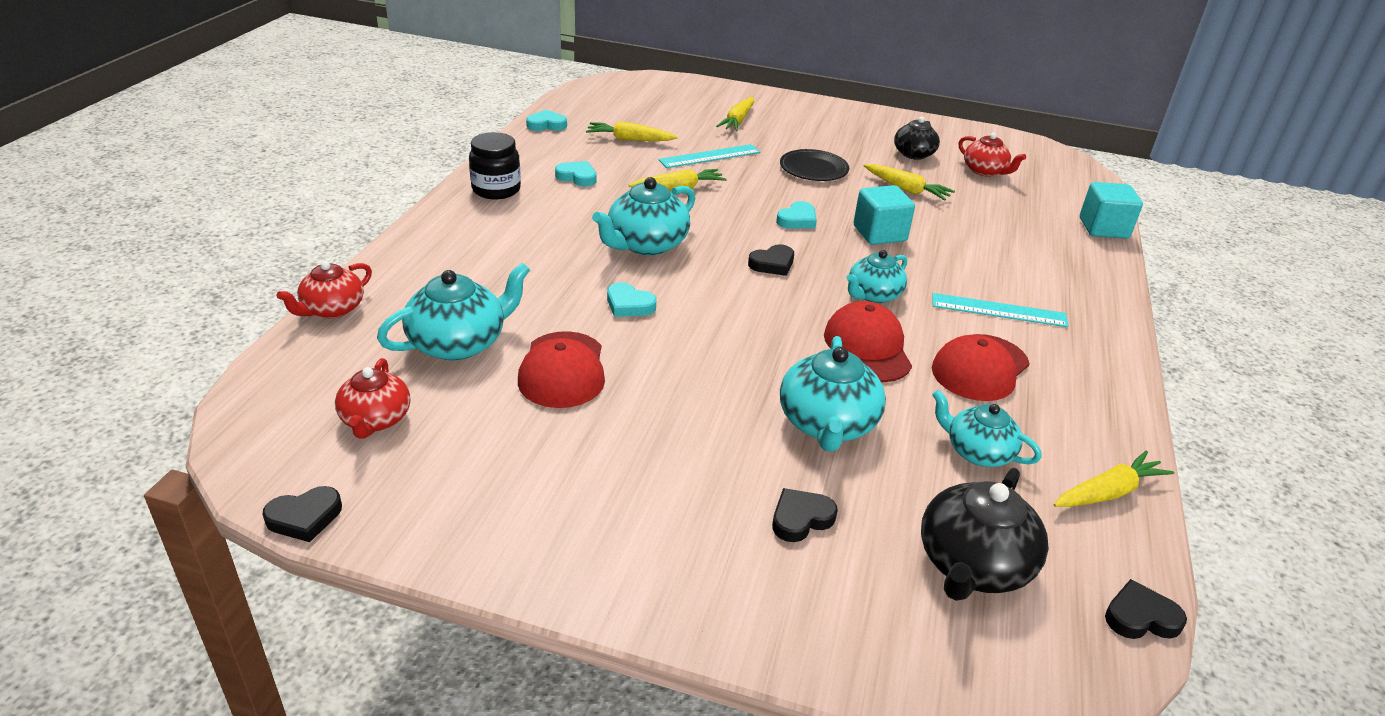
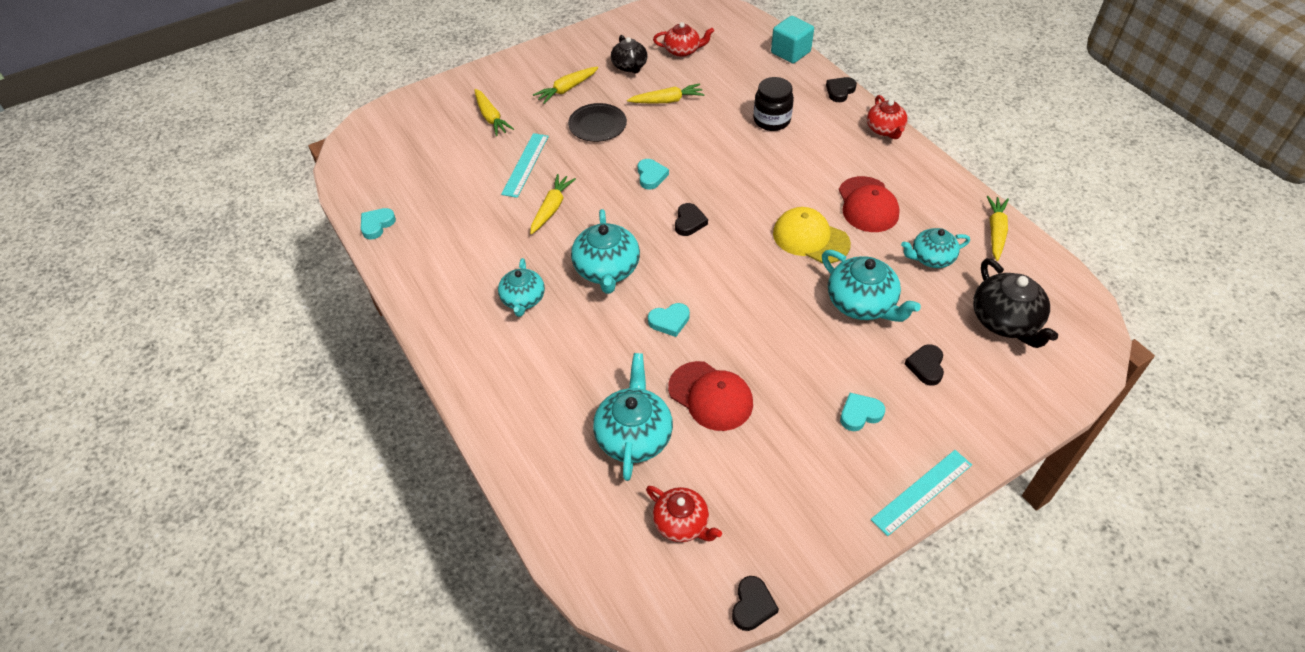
camera: 45 degrees left, 15 degrees up
red teapot [276,261,372,318] -> red teapot moved to [867,95,908,139]
black jar [469,132,521,199] -> black jar moved to [753,77,794,131]
turquoise heart [555,161,597,186] -> turquoise heart moved to [840,393,885,431]
yellow carrot [586,121,678,141] -> yellow carrot moved to [533,67,598,104]
red cap [824,301,912,382] -> yellow cap [773,207,851,263]
turquoise teapot [847,250,907,303] -> turquoise teapot moved to [498,258,545,317]
turquoise cube [853,185,915,245] -> none
turquoise ruler [932,293,1069,327] -> turquoise ruler moved to [871,450,972,536]
black heart [1105,579,1187,639] -> black heart moved to [826,77,857,102]

